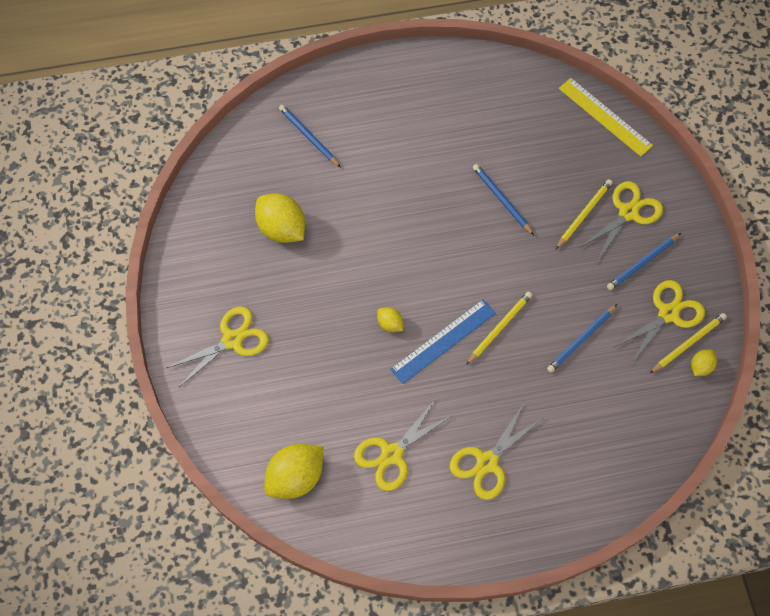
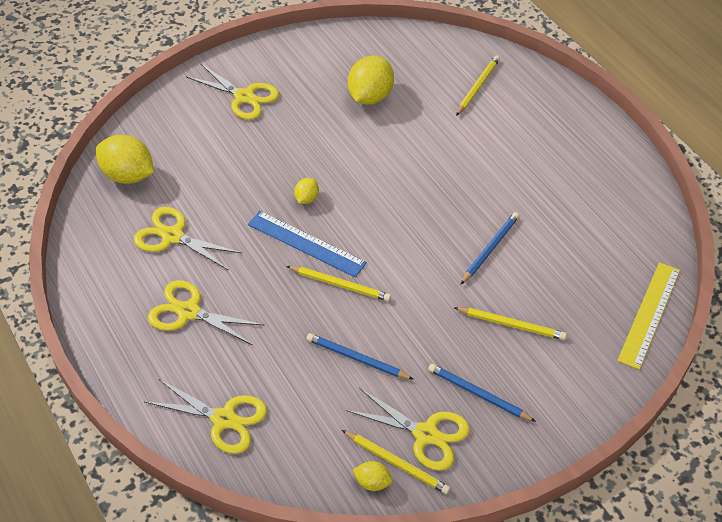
camera: 70 degrees right, 15 degrees down
blue pencil [279,105,340,167] -> yellow pencil [456,55,500,116]
yellow scissors [579,181,663,262] -> yellow scissors moved to [145,379,267,454]

